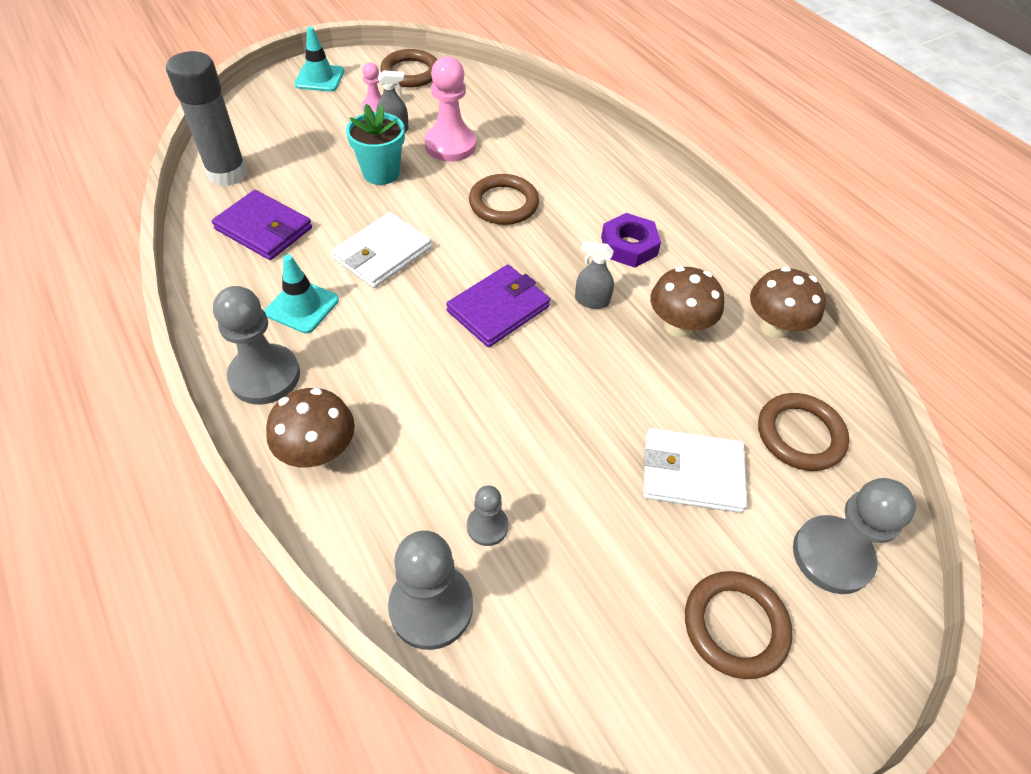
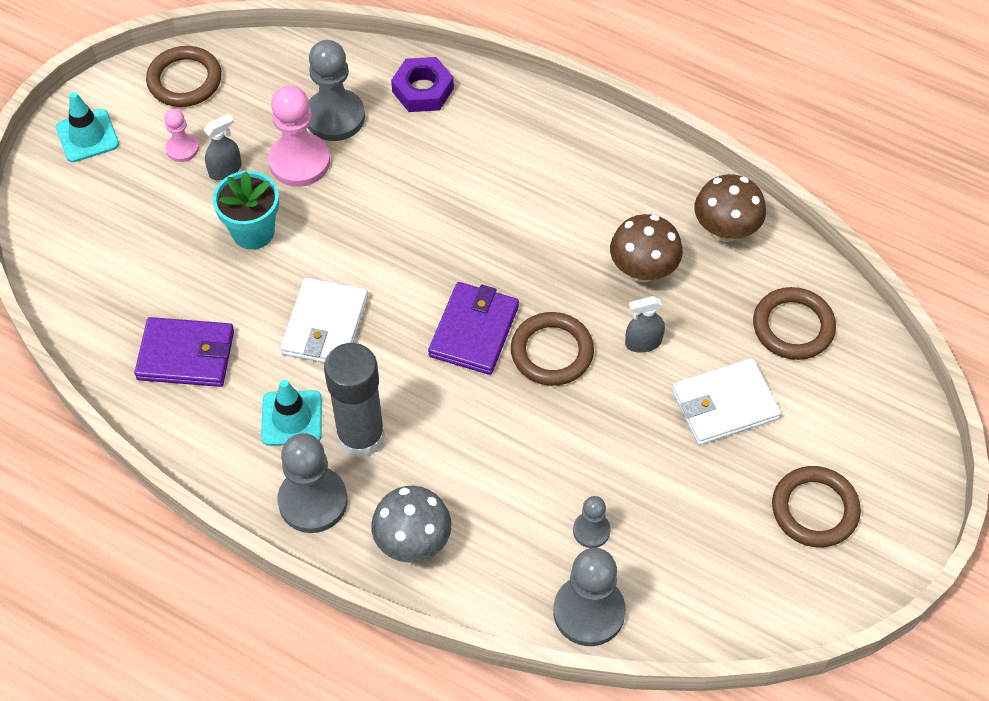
camera: 25 degrees left, 5 degrees up
grey glue stick [166,51,247,186] -> grey glue stick moved to [324,343,385,458]
brown mushroom [266,388,355,467] -> grey mushroom [371,486,452,563]
brown ring [469,174,539,225] -> brown ring moved to [511,312,594,386]
grey spray bottle [575,241,614,309] -> grey spray bottle moved to [625,296,665,353]
purple nut [601,213,661,268] -> purple nut moved to [391,57,454,112]
grey pawn [793,478,916,594] -> grey pawn moved to [307,40,365,141]

